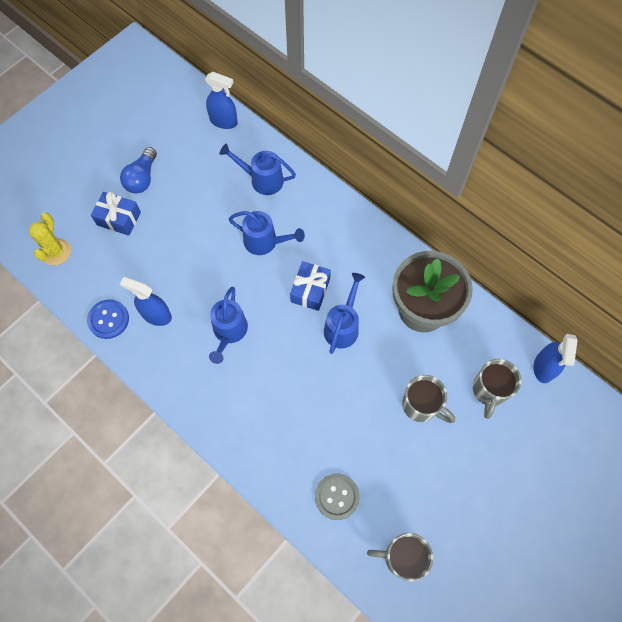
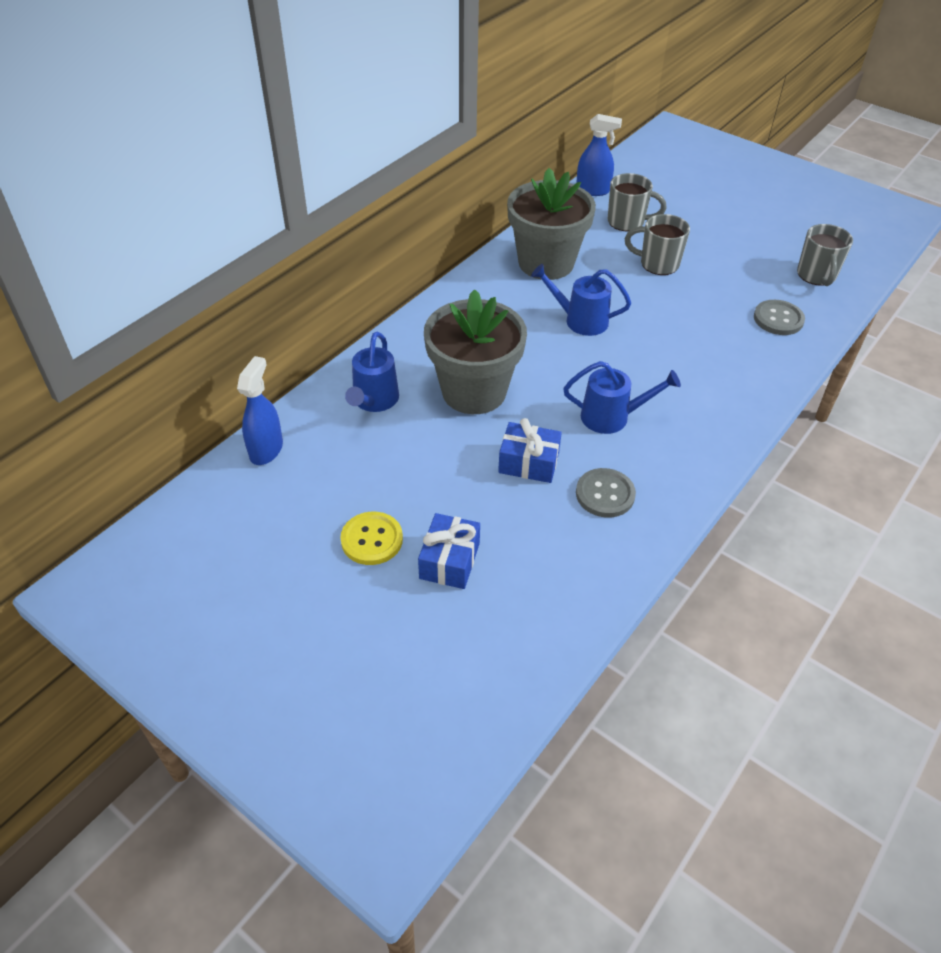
camera: 95 degrees left, 20 degrees down
yellow cactus [29,213,71,265] -> none
blue button [87,299,129,339] -> none
blue light bulb [120,147,157,194] -> yellow button [340,512,403,565]
blue spray bottle [120,277,172,326] -> grey button [576,468,636,518]
blue watering can [229,211,305,255] -> grey flower pot [424,289,527,414]
blue gift [290,261,331,311] -> blue gift moved to [498,418,562,483]
grey mug [402,375,455,423] -> grey mug turned 105 degrees counterclockwise [625,214,690,275]

